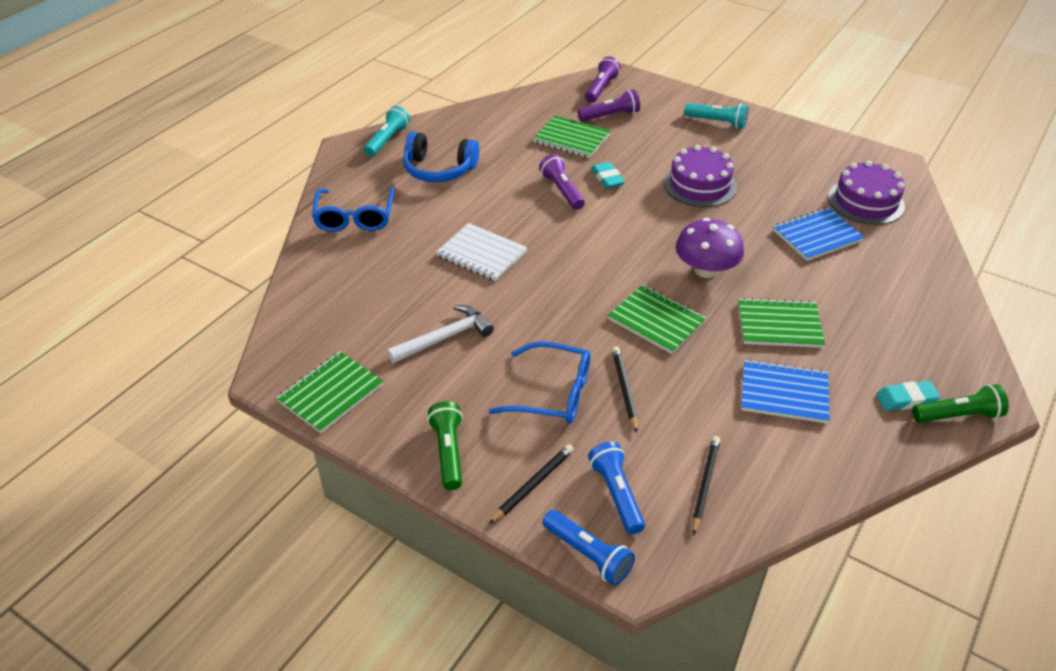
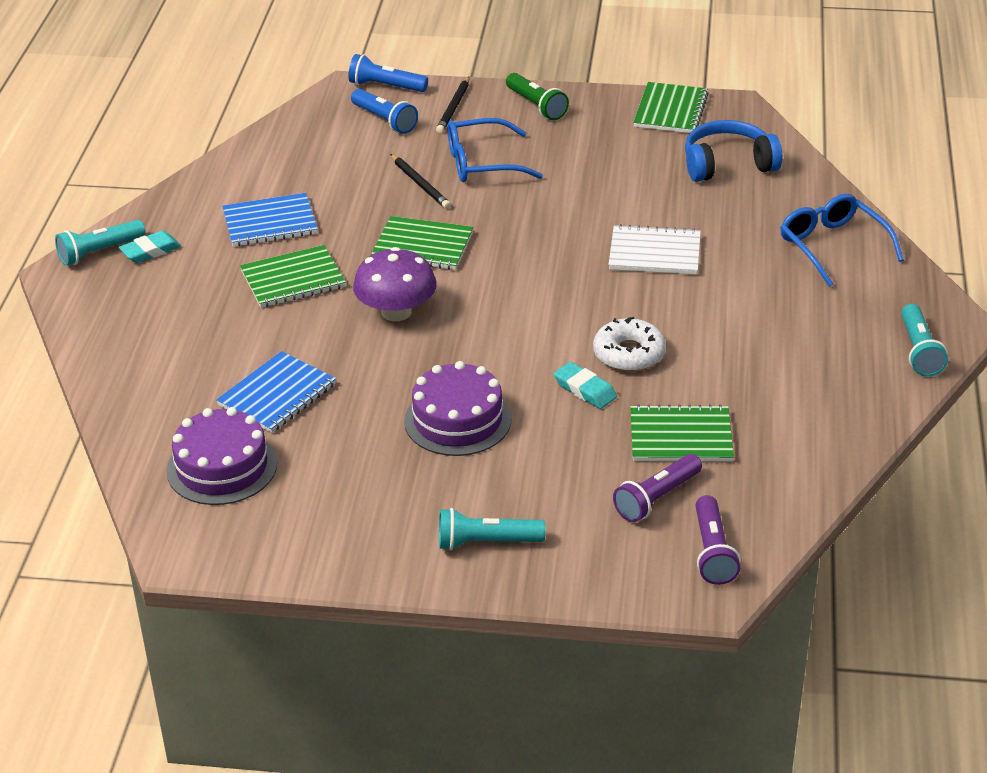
camera: 155 degrees right, 5 degrees down
white hammer [387,305,494,364] -> none
blue headphones [403,132,479,182] -> blue headphones moved to [685,120,782,182]
purple flashlight [539,154,585,210] -> white donut [593,317,666,372]
black pencil [692,436,720,536] -> none
green flashlight [912,384,1009,423] -> turquoise flashlight [55,220,146,266]

